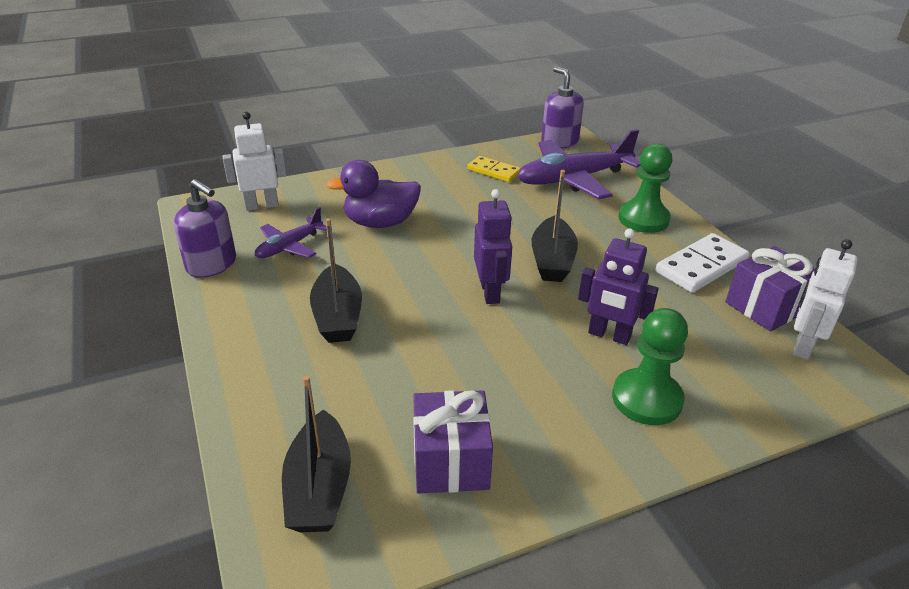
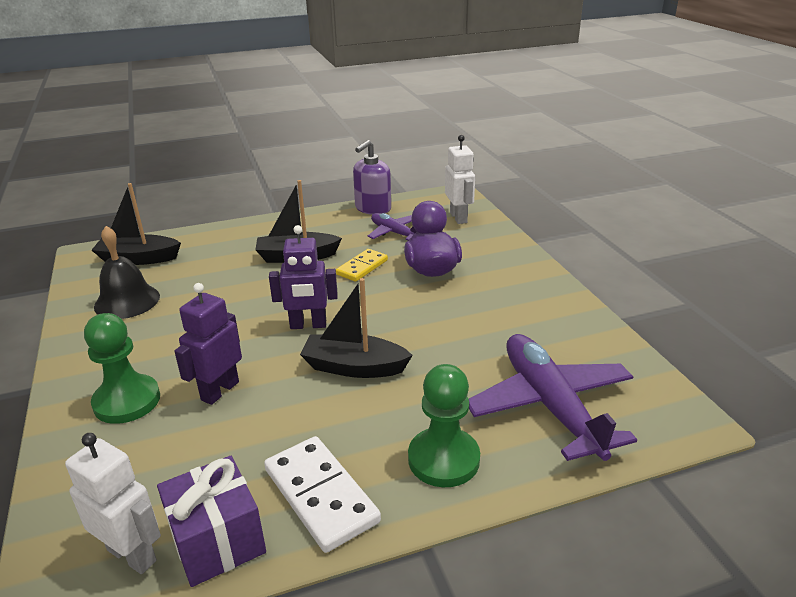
camera: 95 degrees right, 5 degrees down
purple gift [413,390,493,494] -> black bell [94,226,160,319]
yellow domino [467,156,521,182] -> yellow domino moved to [336,249,388,282]
purple soap dispenser [541,66,584,149] -> none

